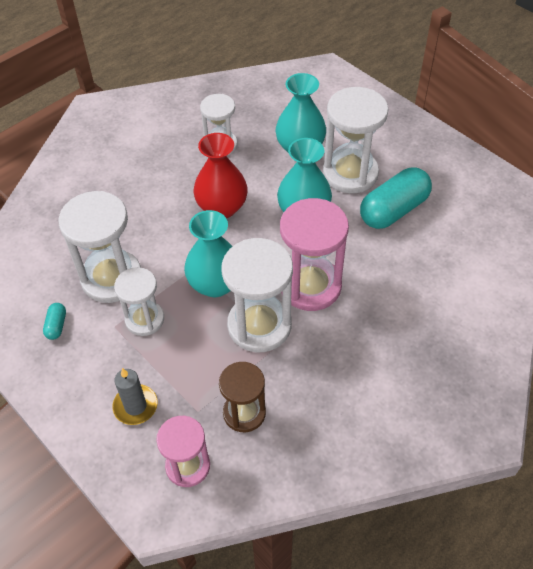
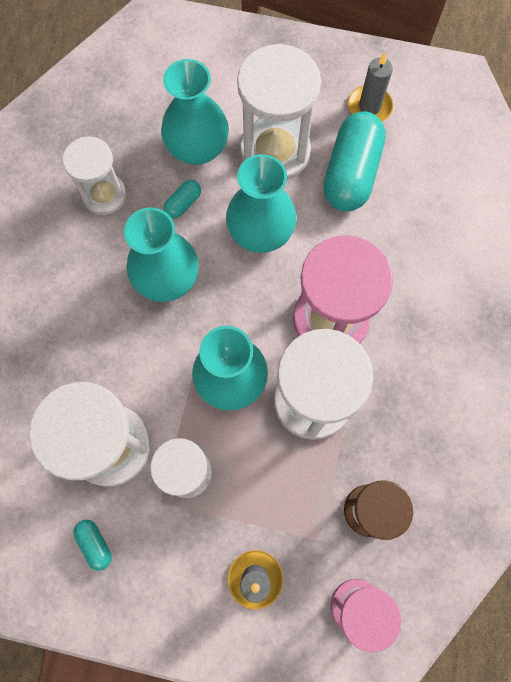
camera: 35 degrees left, 20 degrees up
red vase [193,133,247,218] -> turquoise vase [124,207,199,302]
none -> turquoise capsule [164,180,201,218]
none -> grey candle [348,53,393,121]

